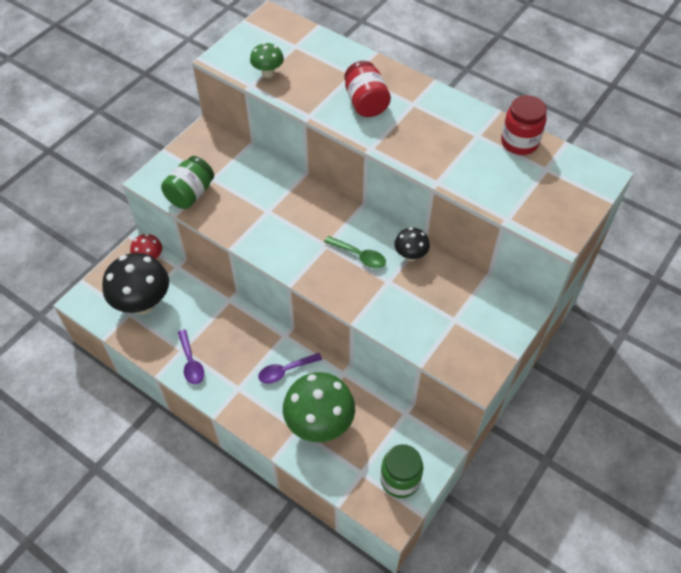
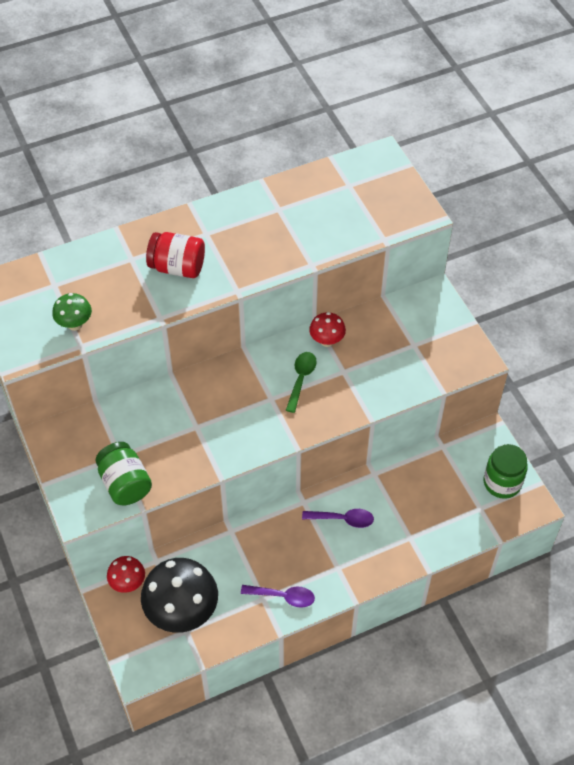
camera: 60 degrees left, 0 degrees up
purple spoon [258,353,322,384] -> purple spoon turned 90 degrees counterclockwise [302,509,374,528]
green mushroom [283,372,355,442] -> none
green spoon [324,236,386,268] -> green spoon turned 45 degrees counterclockwise [286,352,317,413]
black mushroom [394,227,430,261] -> red mushroom [309,312,346,347]
red jar [501,95,547,155] -> none

